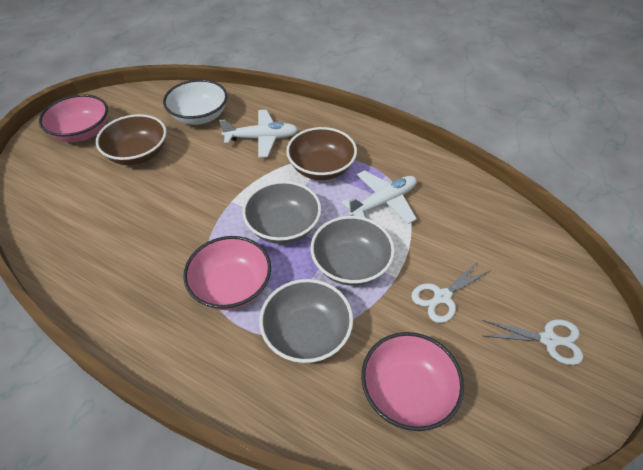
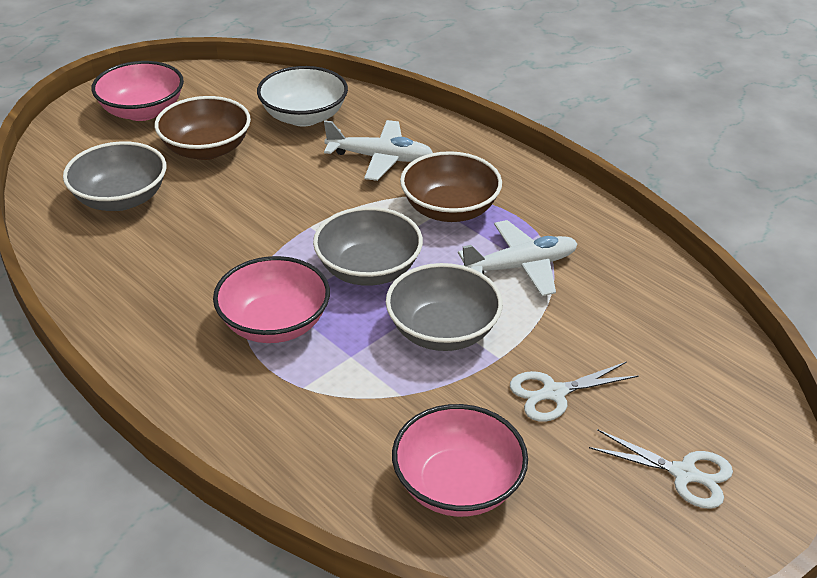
camera: 15 degrees right, 10 degrees down
grey bowl [259,279,353,363] -> grey bowl moved to [63,141,166,211]

